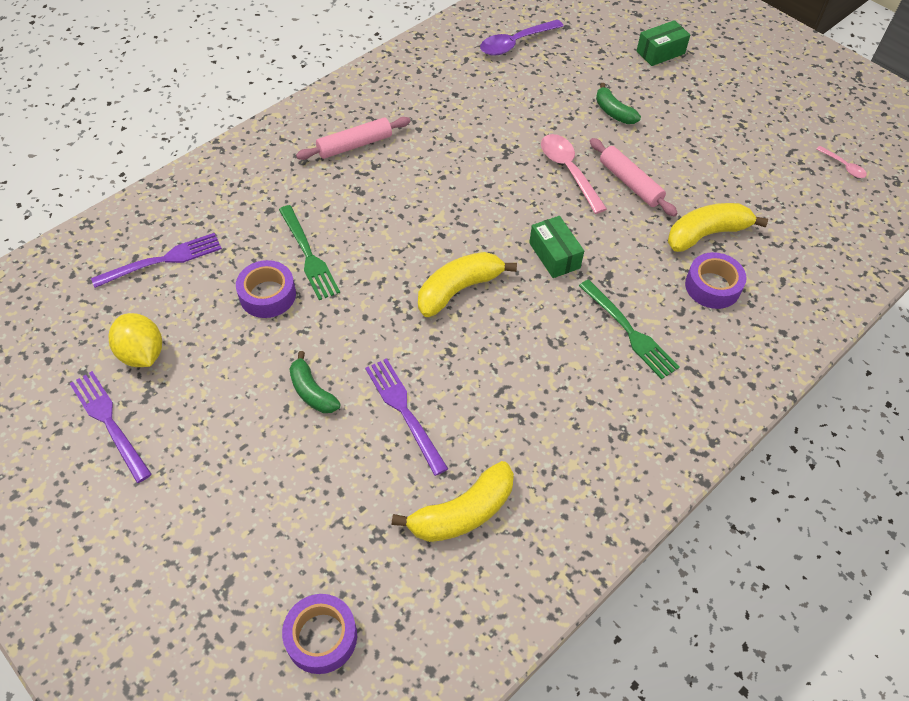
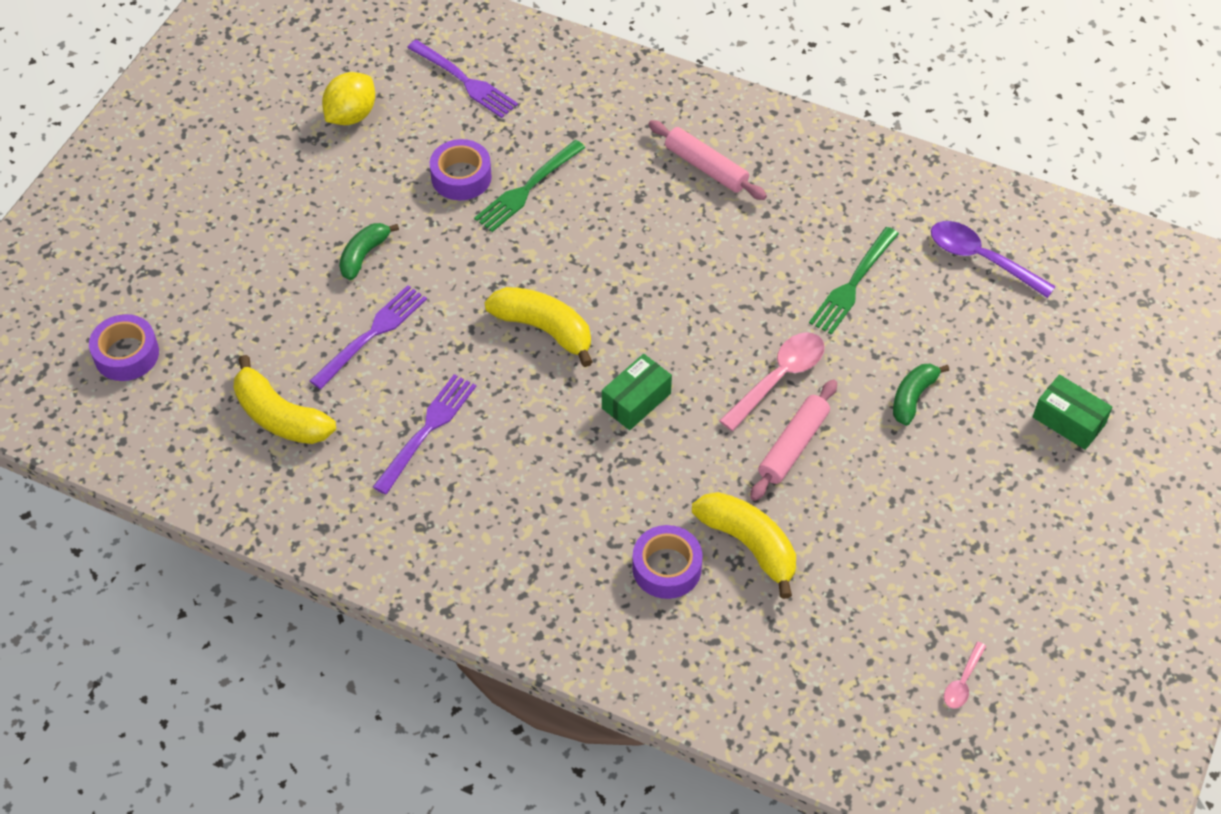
camera: 70 degrees right, 0 degrees up
purple fork [69,371,152,483] -> purple fork moved to [373,374,476,495]
green fork [579,279,679,379] -> green fork moved to [809,227,899,335]

